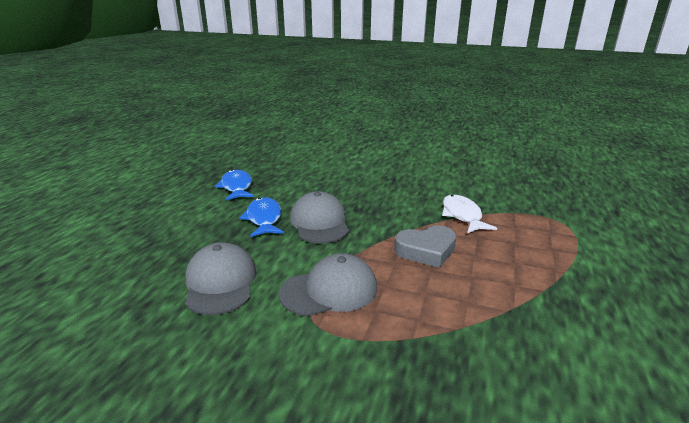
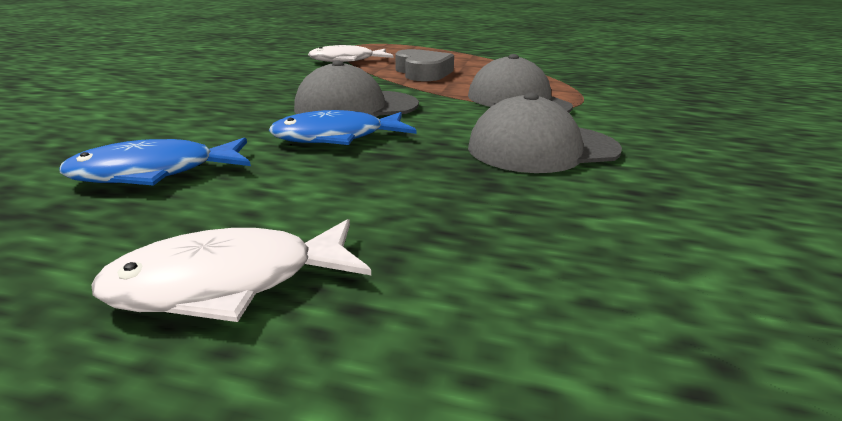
camera: 95 degrees left, 0 degrees up
none -> white fish [91,219,371,322]

